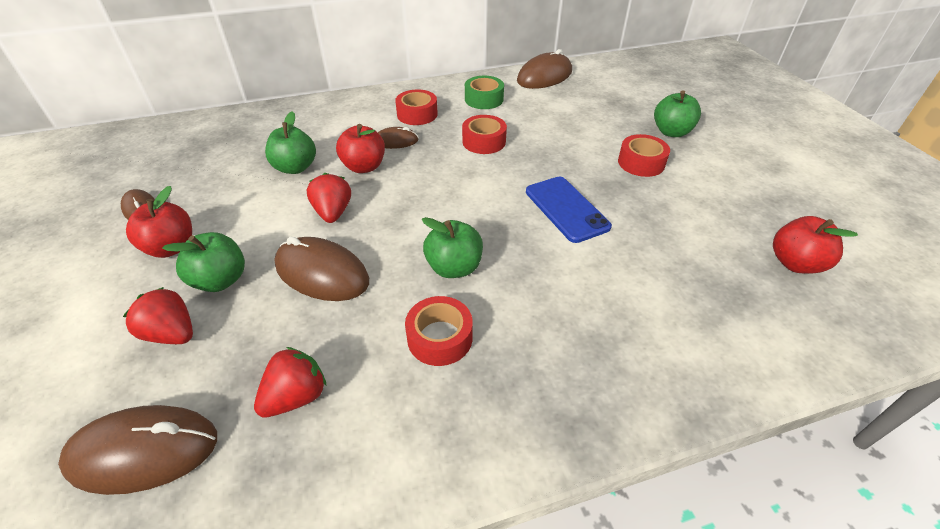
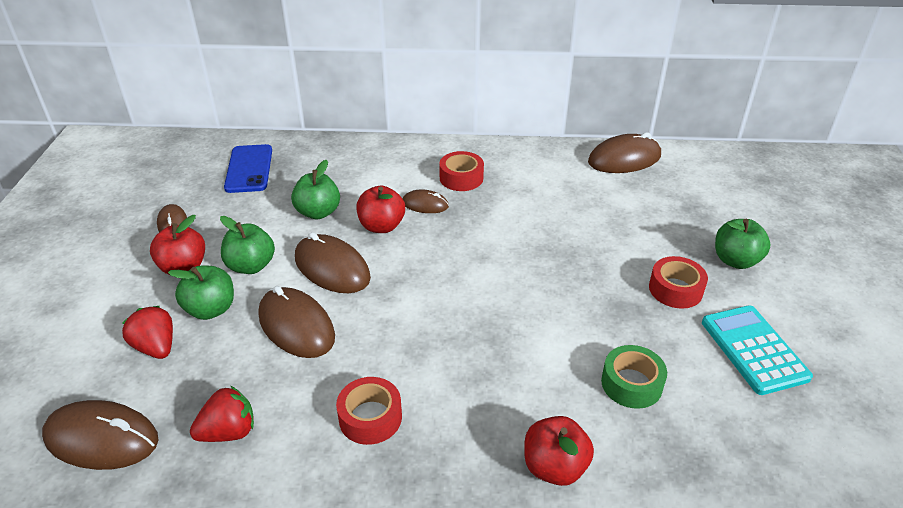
camera: 20 degrees right, 5 degrees down
red strawberry [307,173,351,223] -> brown mouse [295,232,371,293]
green apple [422,217,483,278] -> green apple moved to [220,216,275,274]
red tape [462,115,507,154] -> none
green tape [465,76,504,109] -> green tape moved to [601,345,667,409]
blue phone [526,177,612,243] -> blue phone moved to [224,144,272,193]
red apple [773,216,858,274] -> red apple moved to [524,416,594,486]
none -> turquoise calculator [702,305,813,395]

